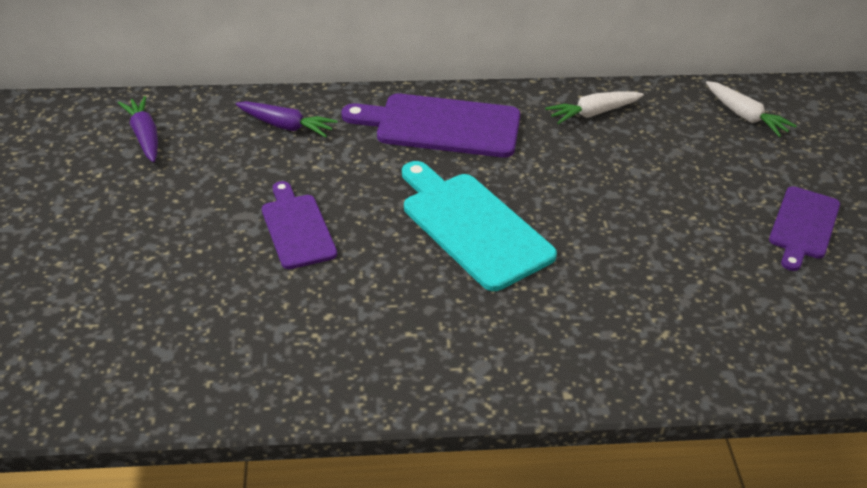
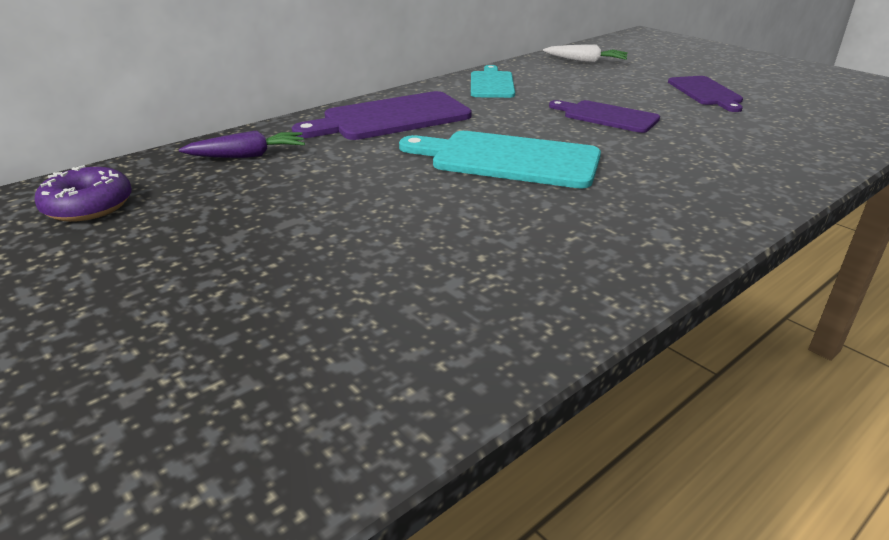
camera: 35 degrees left, 10 degrees down
purple carrot [118,96,158,162] -> purple donut [35,165,132,222]
purple cutting board [262,181,337,269] -> purple cutting board moved to [549,100,660,133]
white carrot [545,92,644,124] -> turquoise cutting board [471,65,515,98]

